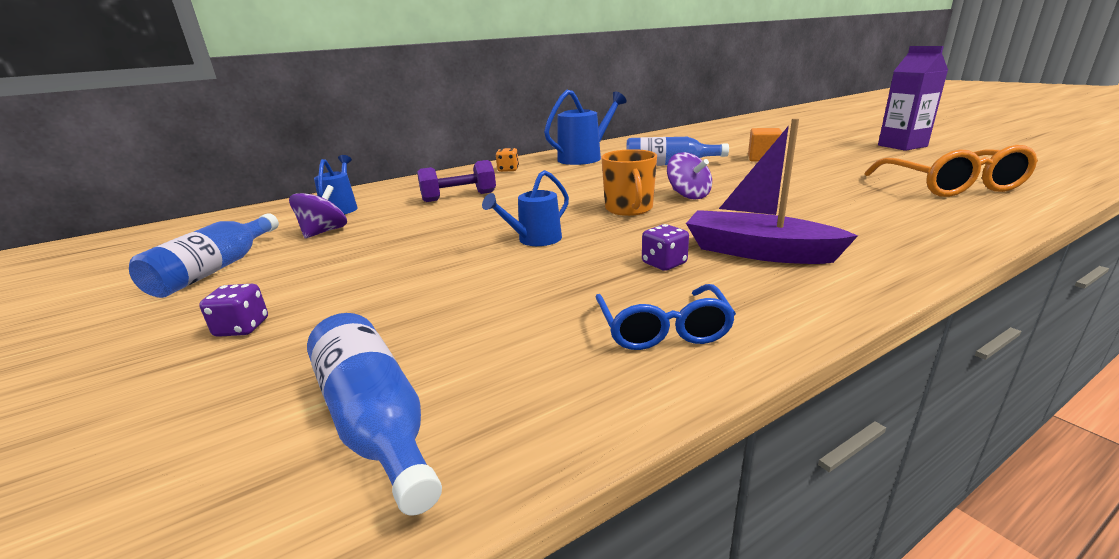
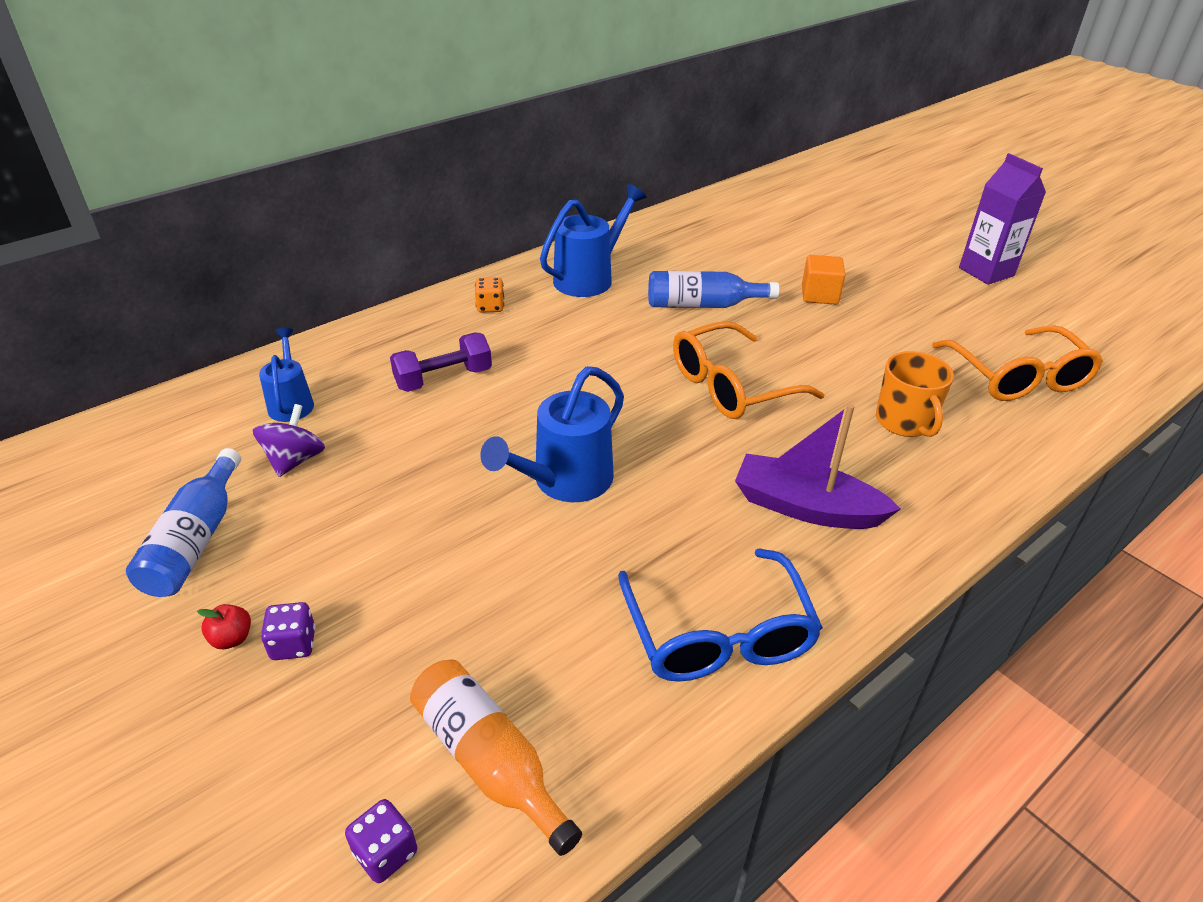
camera: 10 degrees left, 15 degrees up
blue bottle [307,313,442,516] -> orange bottle [410,659,582,856]
blue watering can [482,170,569,246] -> blue watering can [480,366,624,502], size x1.61
blue glasses [596,284,736,350] -> blue glasses [618,548,823,682], size x1.56
orange mug [601,149,657,216] -> orange mug moved to [876,351,954,437]
purple dice [642,224,689,271] -> purple dice moved to [345,799,417,883]
purple spinning top [667,152,712,200] -> orange glasses [673,321,825,419]
none -> red apple [197,604,251,649]

